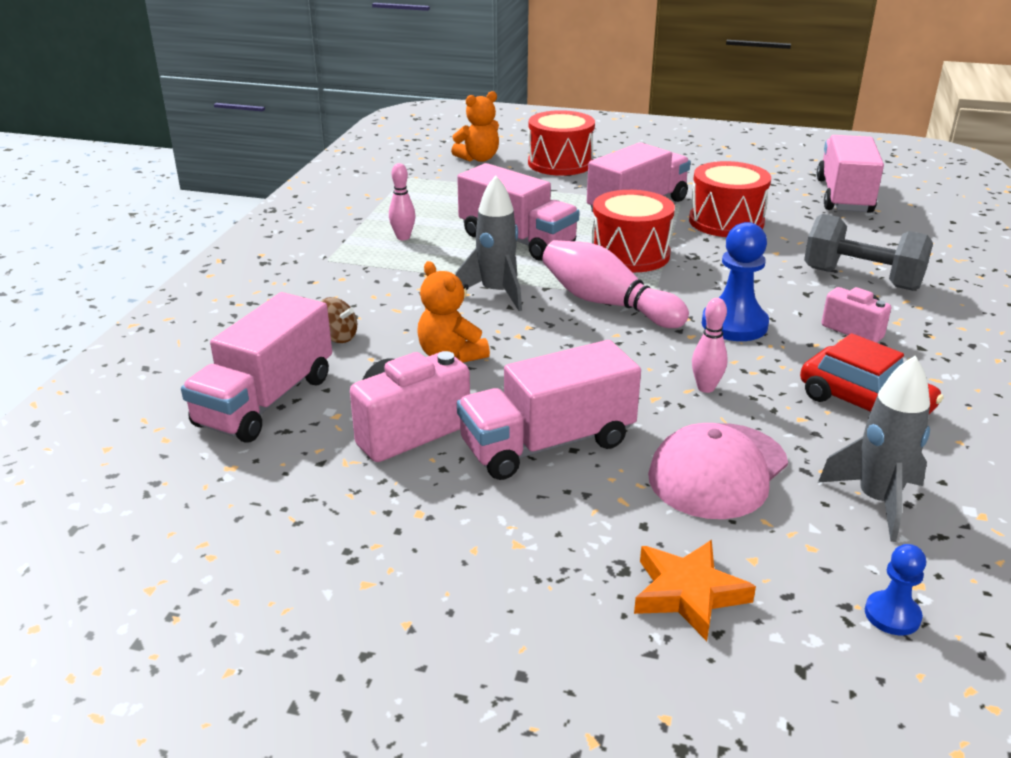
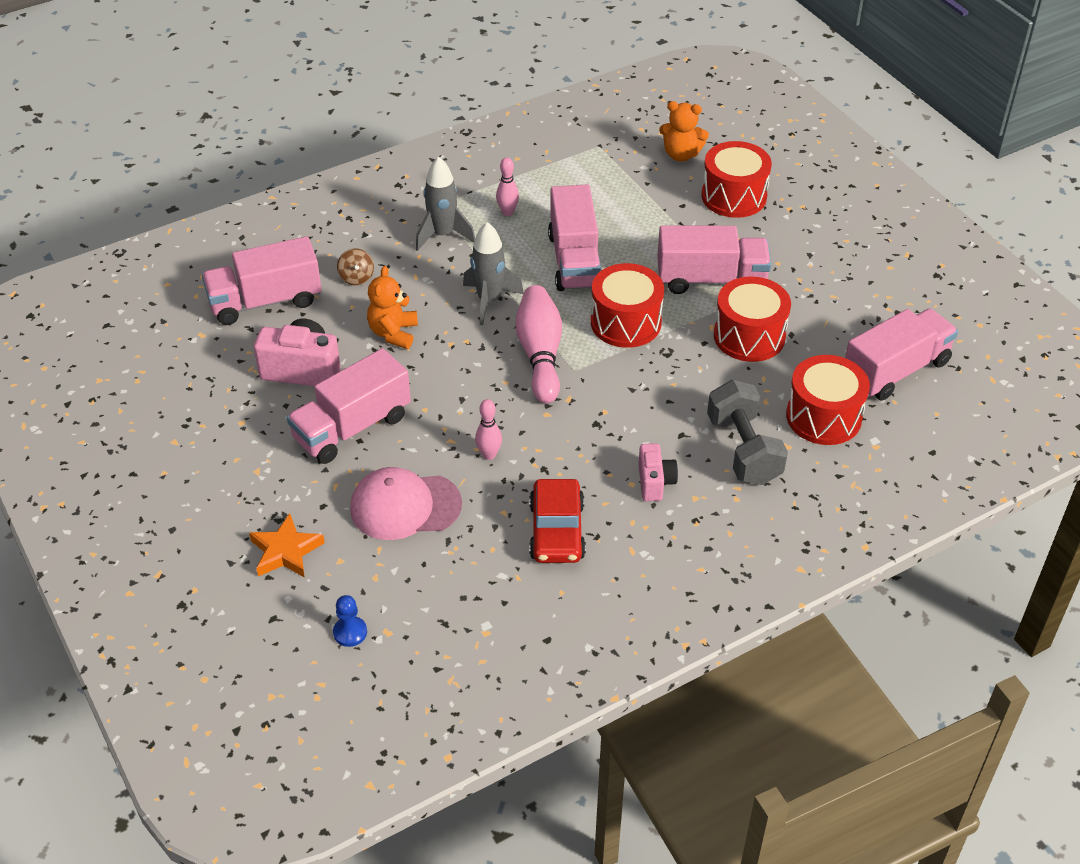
camera: 45 degrees right, 15 degrees up
pink truck [457,340,641,480] -> pink truck turned 60 degrees counterclockwise [287,348,411,464]
blue pawn [702,222,769,341] -> none
grey rocket [818,356,930,542] -> grey rocket moved to [416,157,475,251]
none -> red drum [786,355,870,445]

